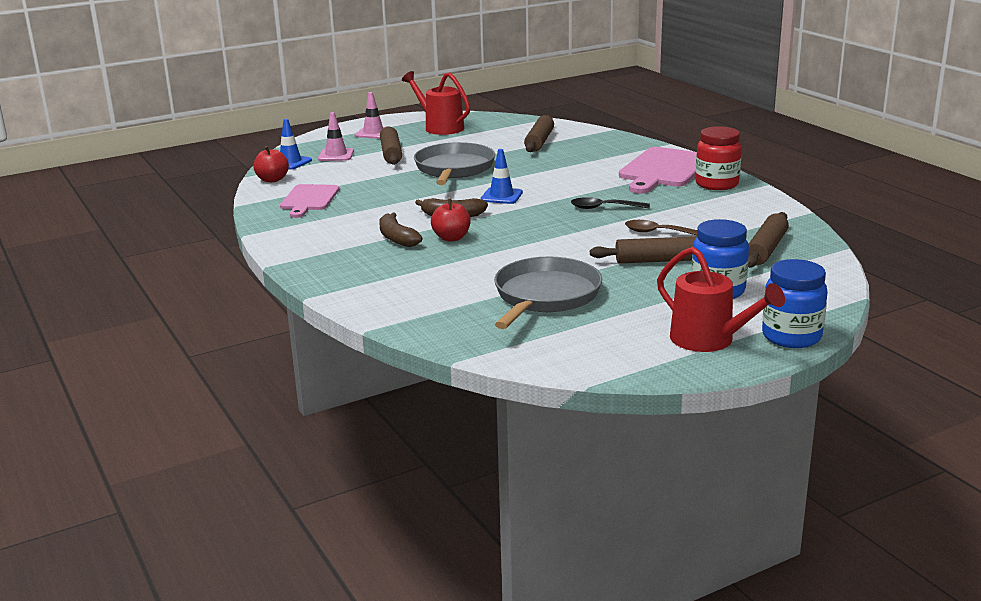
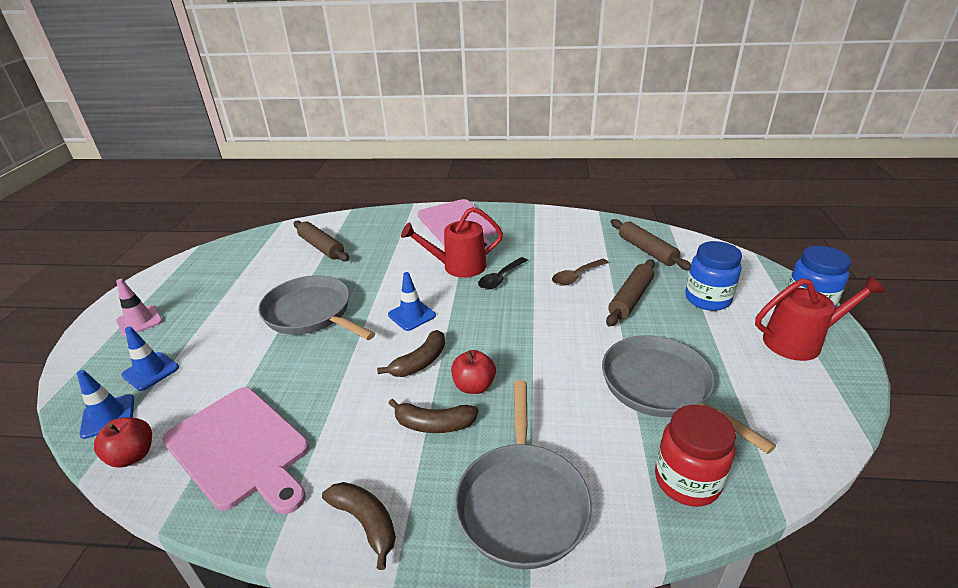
camera: 55 degrees left, 10 degrees up
pink cutting board [280,184,339,218] -> pink cutting board [162,387,309,514], size x1.55
pink traffic cone [318,112,354,161] -> blue traffic cone [121,327,179,391]
brown rolling pin [380,126,402,165] -> none
red watering can [402,71,470,135] -> red watering can moved to [401,207,503,278]
red jar [695,126,742,190] -> red jar moved to [655,405,736,507]
none -> brown banana [322,482,396,570]
none -> grey pan [455,380,592,569]

